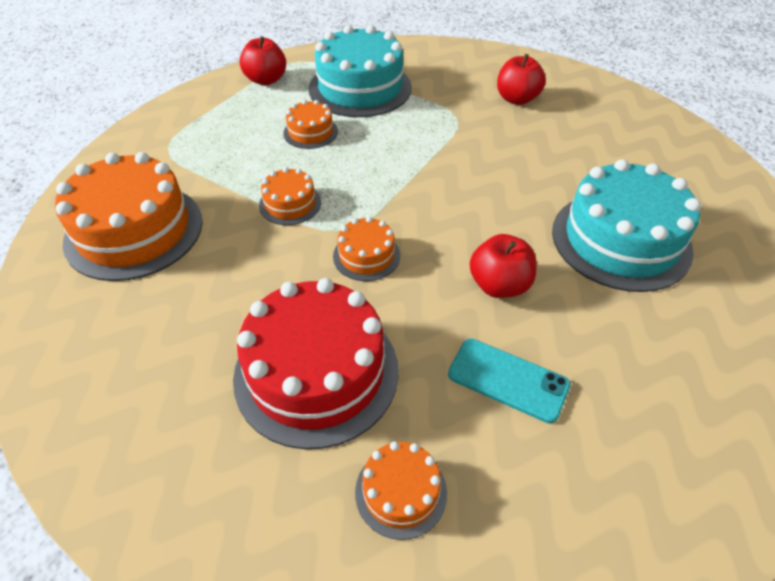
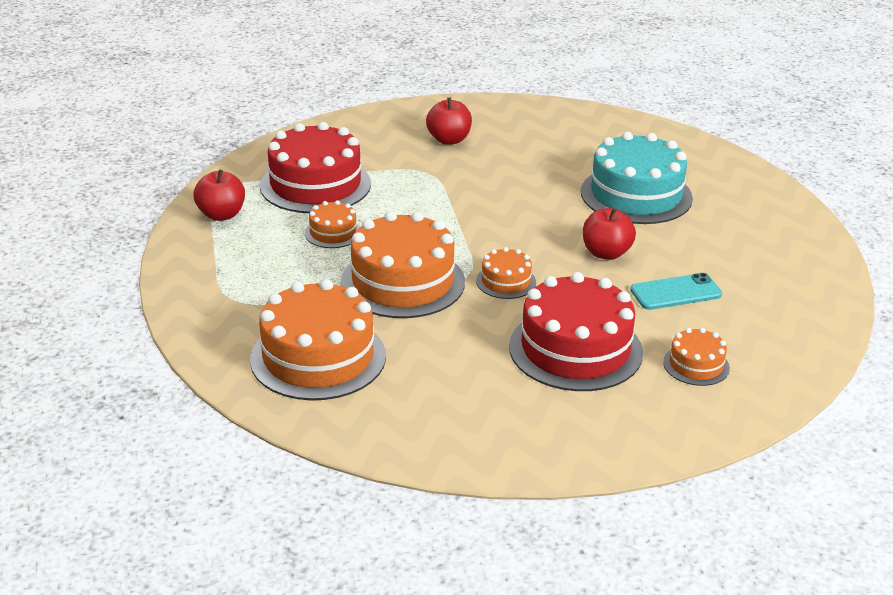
camera: 45 degrees left, 15 degrees down
orange cake [259,167,321,225] -> orange cake [341,211,465,318], size x2.06
turquoise cake [309,25,412,117] -> red cake [260,122,371,213]

